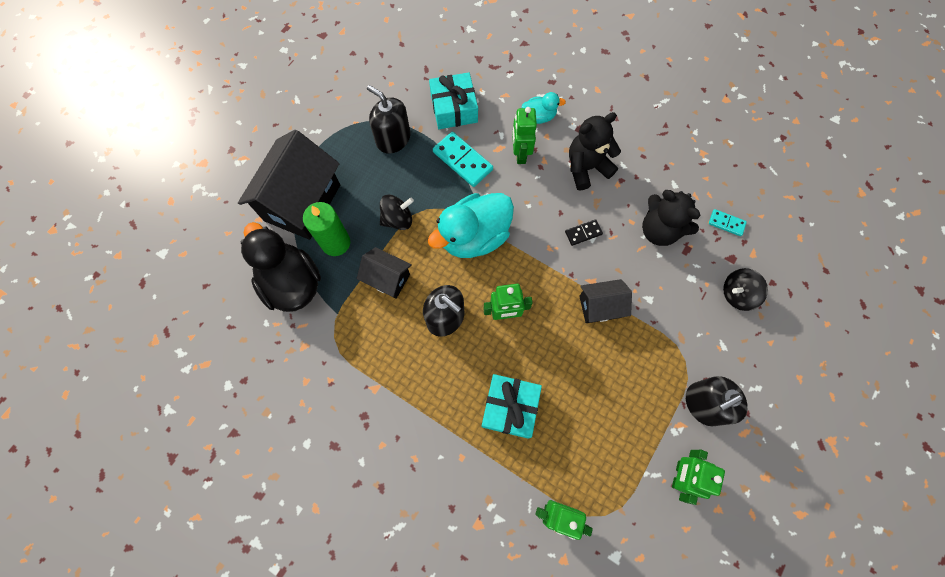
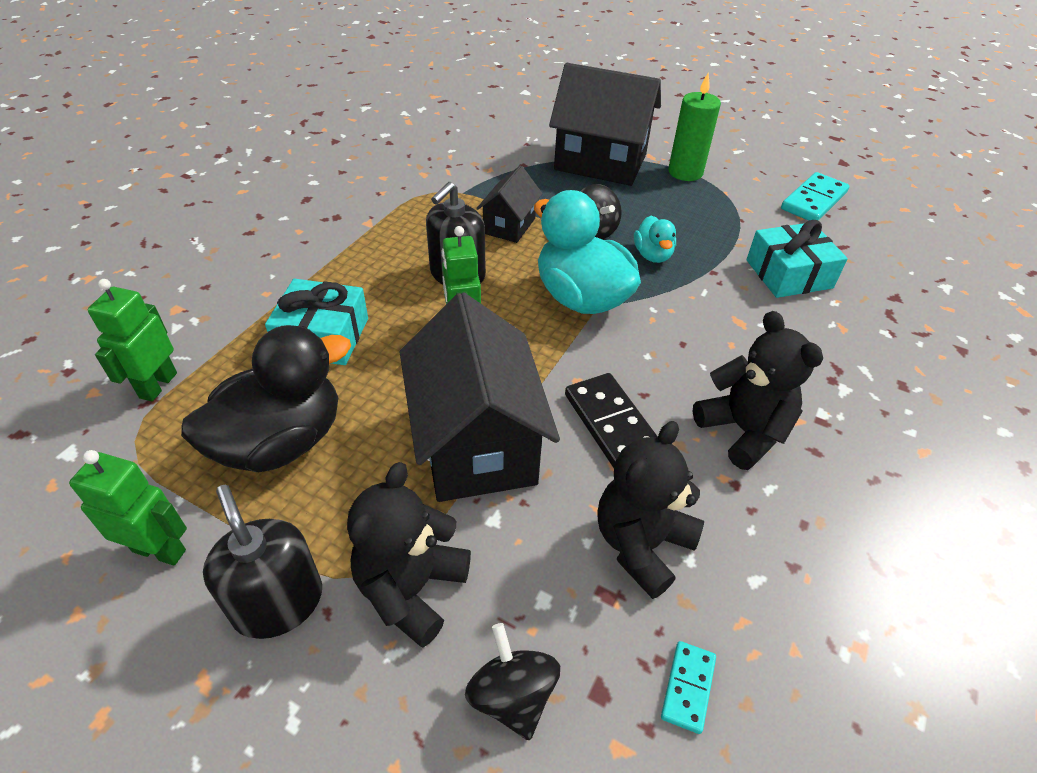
camera: 85 degrees right, 25 degrees down
black duck [241,222,321,312] -> black duck moved to [181,325,351,472]
green candle [303,202,350,256] -> green candle moved to [668,72,721,181]
black soap dispenser [367,85,411,154] -> none
turquoise domino [433,132,493,187] -> turquoise domino moved to [781,172,849,221]
green robot [512,107,537,164] -> none
turquoise duck [522,92,566,124] -> turquoise duck moved to [634,216,676,263]
black domino [565,219,603,246] -> black domino [565,373,658,468], size x1.79
black house [579,279,632,323] -> black house [400,292,560,502], size x1.92
none -> black teddy bear [347,462,471,647]

